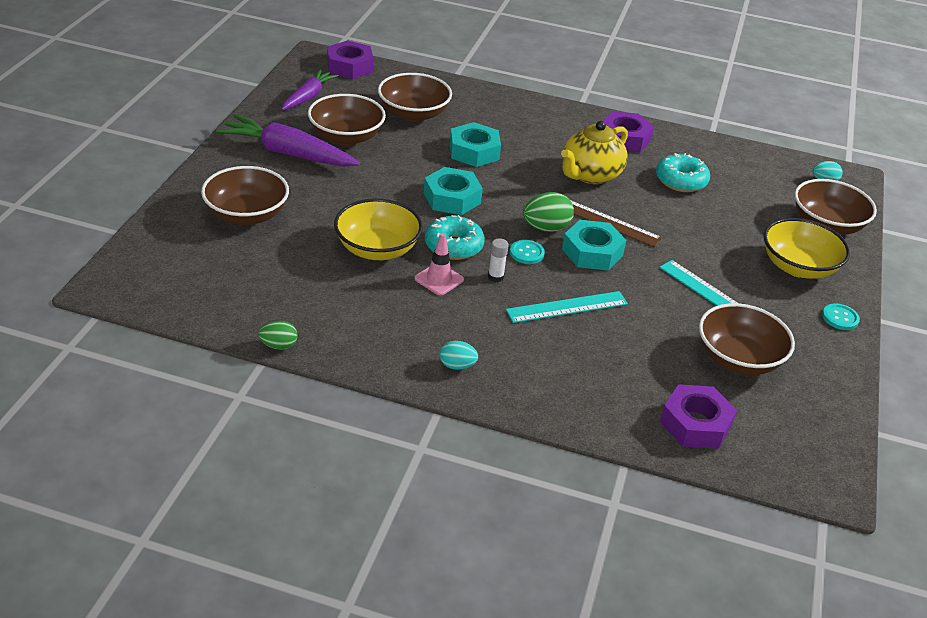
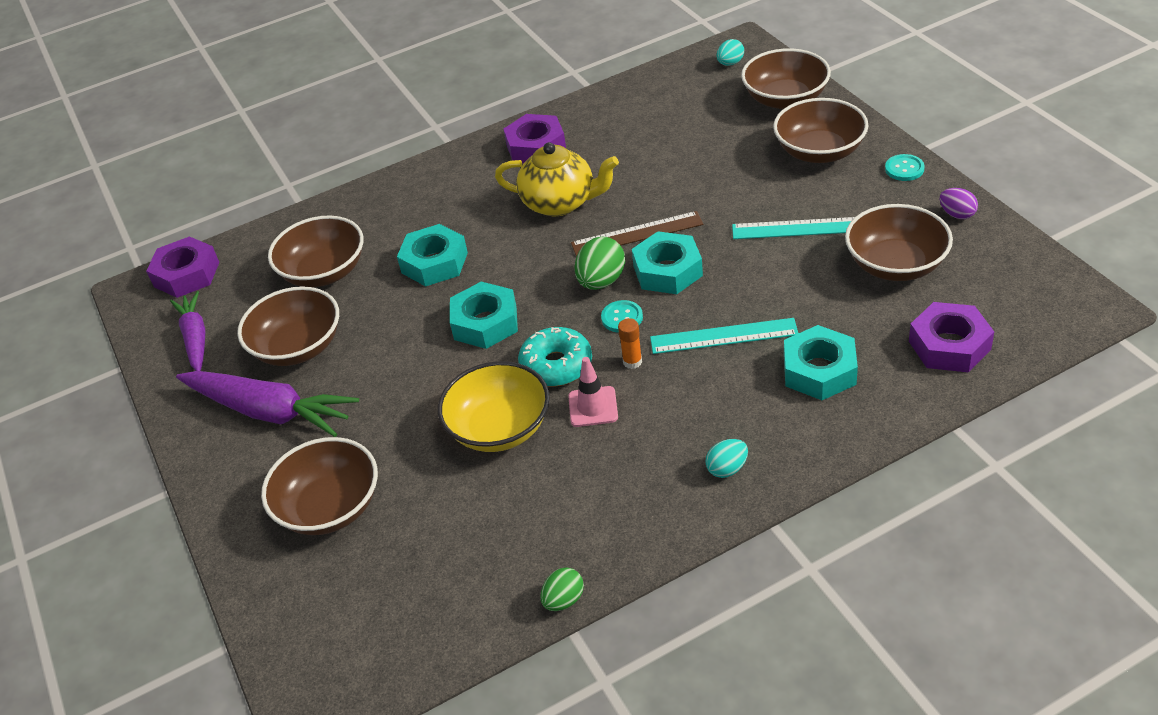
camera: 35 degrees left, 5 degrees up
purple carrot [217,114,360,167] -> purple carrot turned 135 degrees counterclockwise [176,371,359,437]
white glue stick [488,238,509,282] -> orange glue stick [618,318,642,369]
turquoise ruler [506,291,628,323] -> turquoise ruler turned 60 degrees clockwise [650,318,798,354]
yellow teapot [561,121,628,184] -> yellow teapot turned 75 degrees counterclockwise [495,142,619,216]
turquoise donut [656,153,710,192] -> none
yellow bowl [764,218,850,279] -> brown bowl [773,98,869,163]
none -> turquoise nut [784,325,858,400]
none -> purple egg [940,188,978,219]

